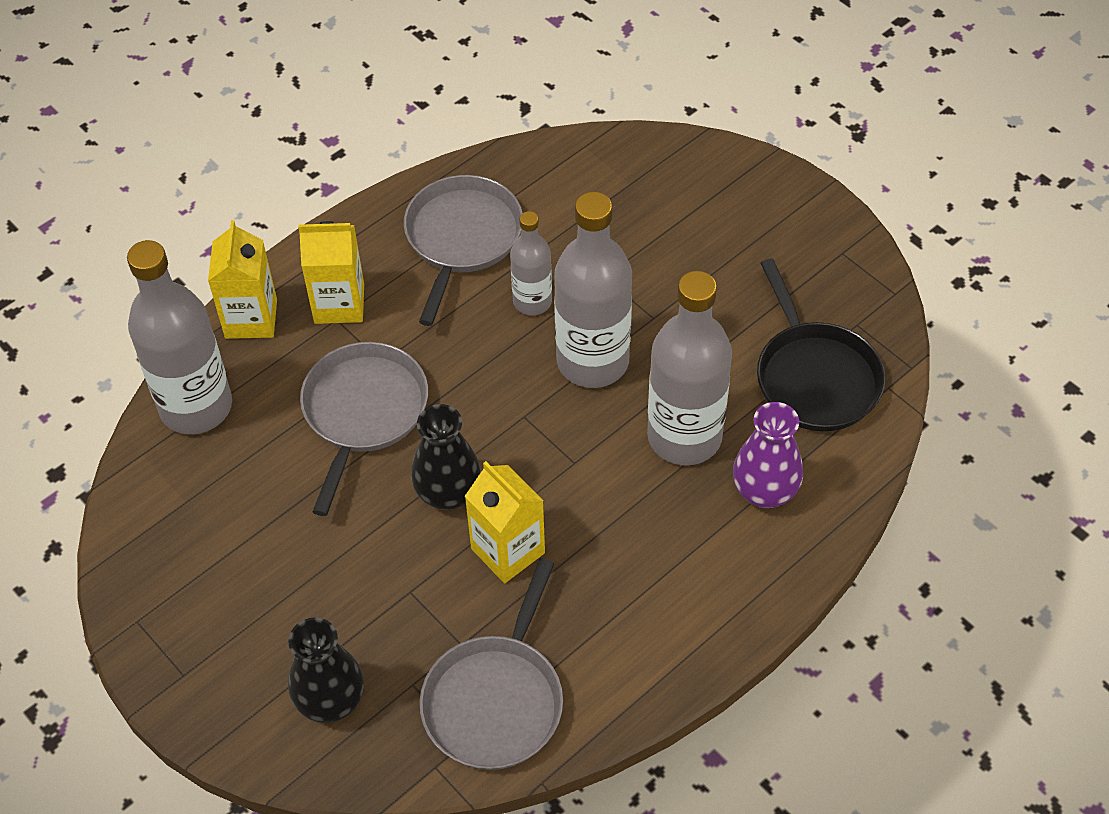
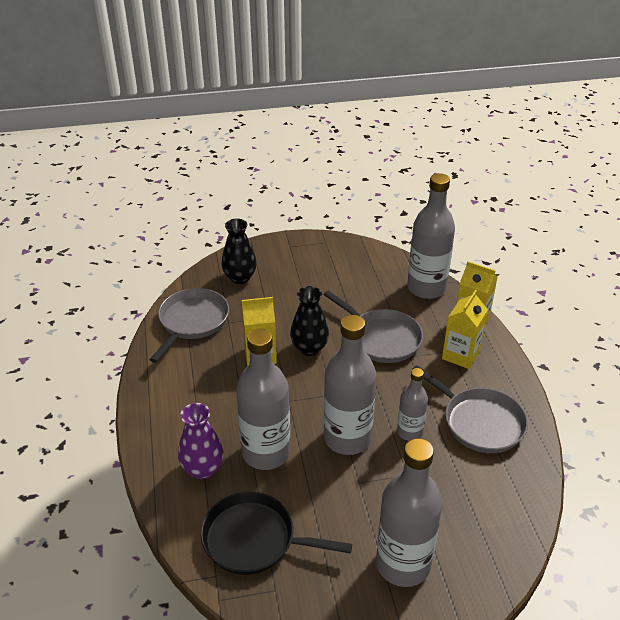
camera: 120 degrees right, 15 degrees down
grey pan [419,558,563,770] -> grey pan turned 60 degrees clockwise [149,288,229,363]
none -> grey bottle [376,438,442,587]

